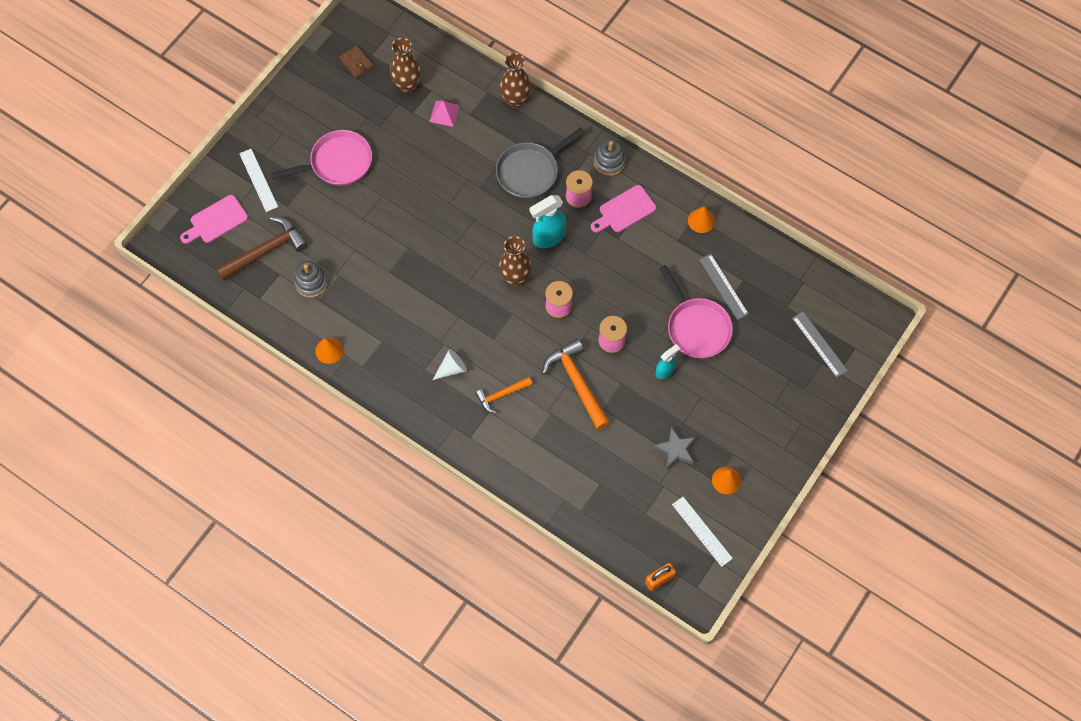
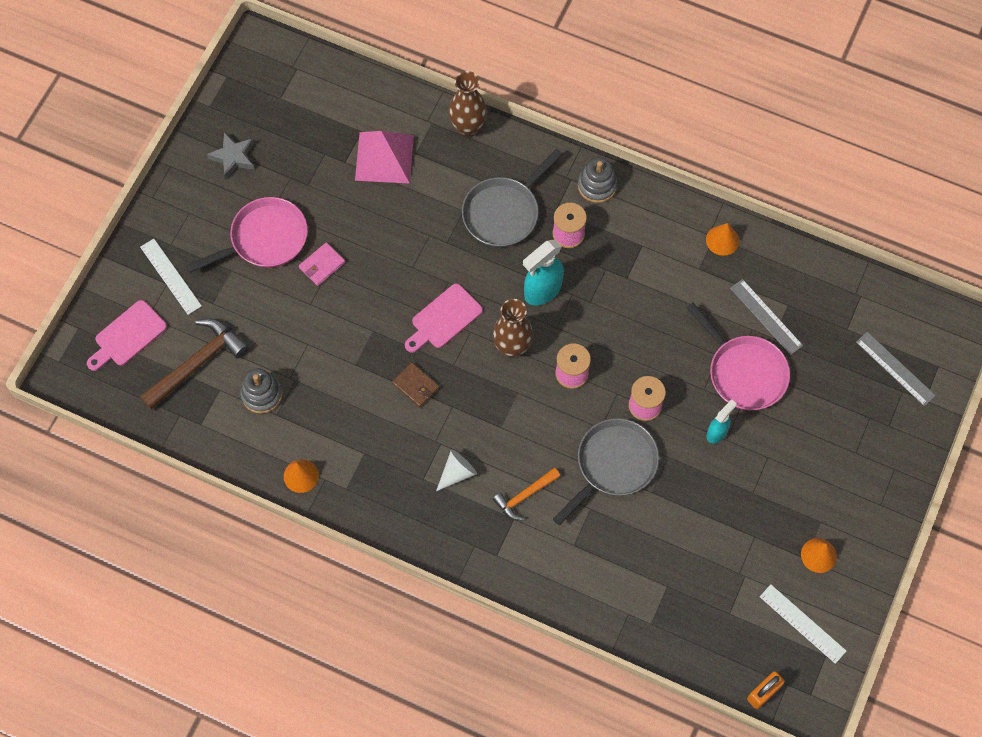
camera: 10 degrees left, 0 degrees up
brown wallet [339,46,374,78] -> brown wallet moved to [392,362,440,408]
brown vase [390,38,421,93] -> none
pink pyramid [429,101,460,127] -> pink pyramid [355,131,414,184], size x1.77
orange hammer [542,339,610,430] -> grey pan [553,418,659,525]
pink cutting board [591,185,656,233] -> pink cutting board moved to [405,284,483,353]
grey star [654,427,696,470] -> grey star moved to [207,132,254,179]
none -> pink wallet [299,242,345,286]

